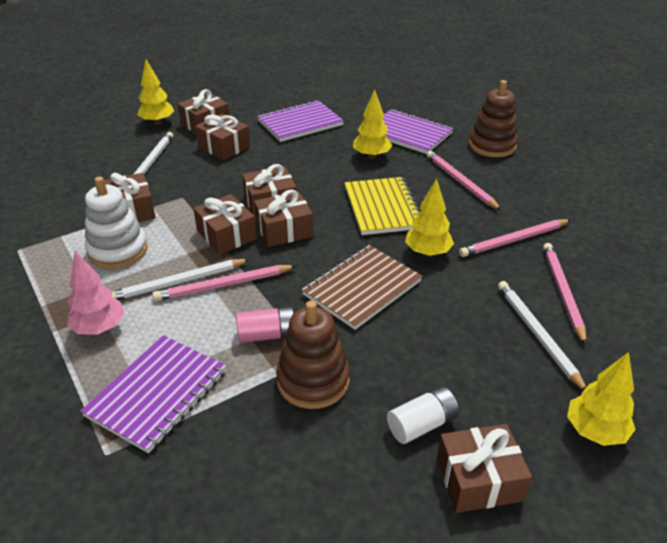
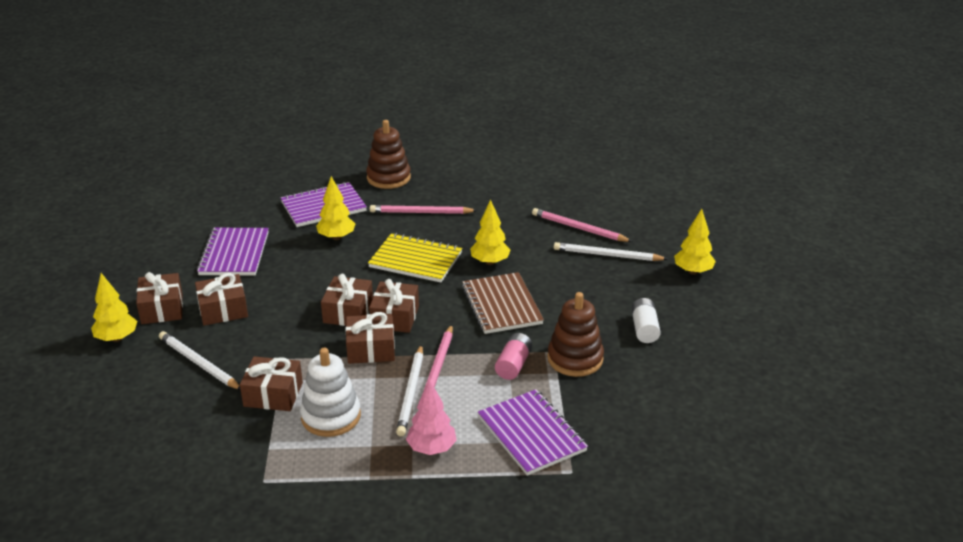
camera: 60 degrees left, 5 degrees down
brown gift [437,424,532,513] -> none
pink pencil [459,219,570,257] -> none

